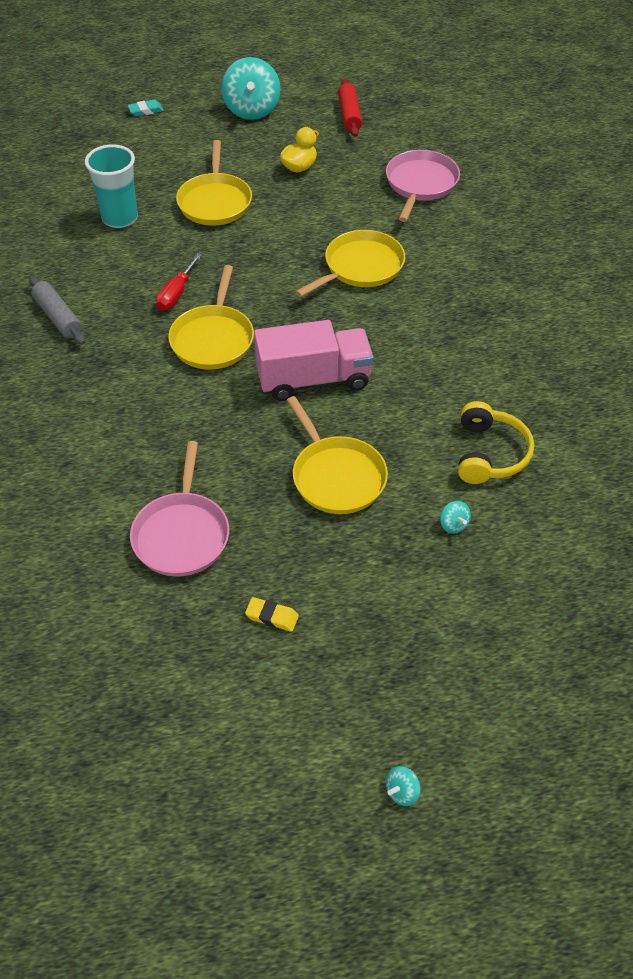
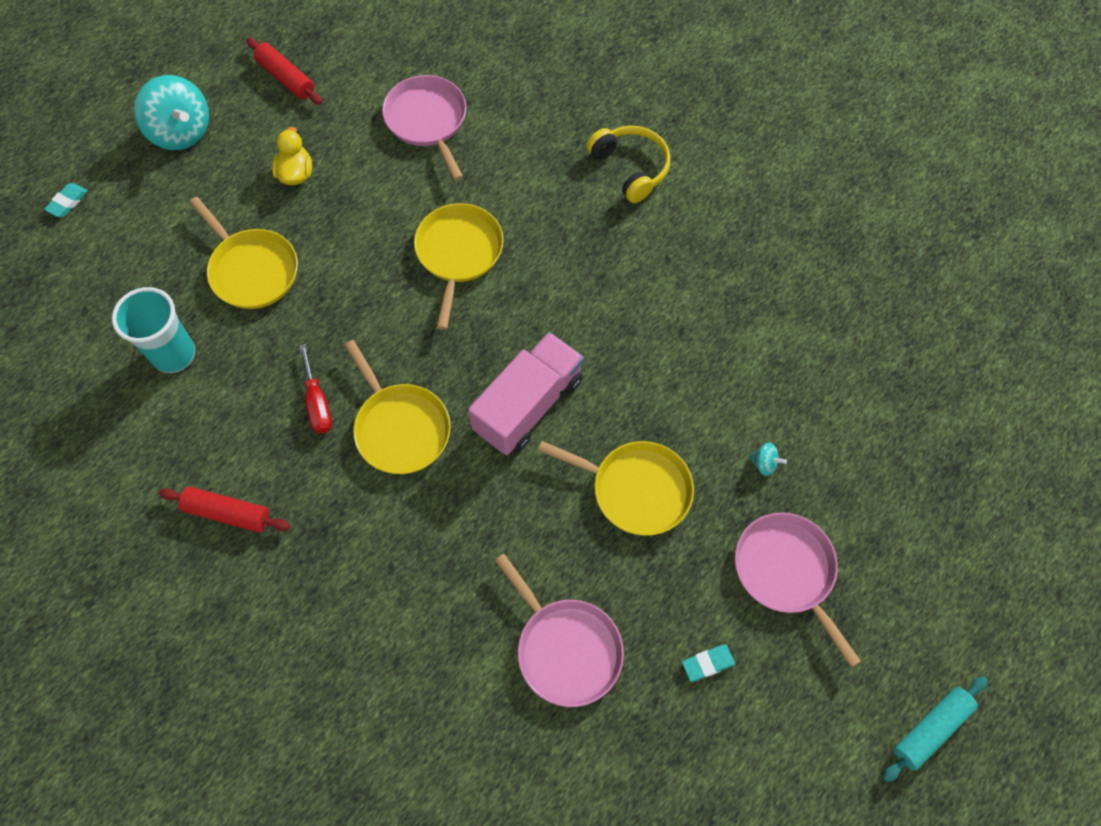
camera: 40 degrees left, 15 degrees up
grey rolling pin [29,276,85,345] -> red rolling pin [159,487,290,533]
yellow eraser [245,597,299,632] -> turquoise eraser [682,644,735,682]
turquoise spinning top [386,766,421,806] -> turquoise rolling pin [883,676,988,782]
yellow headphones [458,401,534,484] -> yellow headphones moved to [587,126,670,203]
none -> pink pan [735,513,861,667]

